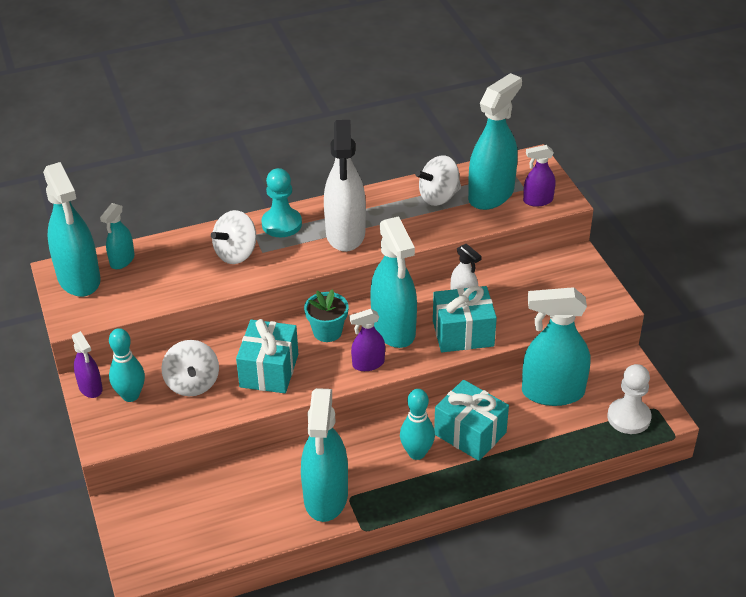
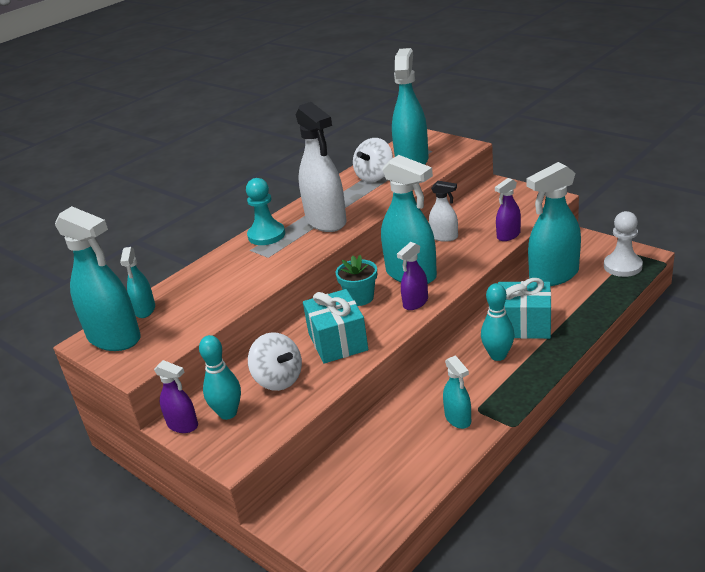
camera: 25 degrees left, 10 degrees down
white spinning top [211,210,256,264] -> none
turquoise spray bottle [301,388,348,522] -> turquoise spray bottle [443,355,471,429], size x0.51
turquoise gift [433,286,497,352] -> none
purple spray bottle [523,145,555,207] -> purple spray bottle moved to [495,178,521,241]

